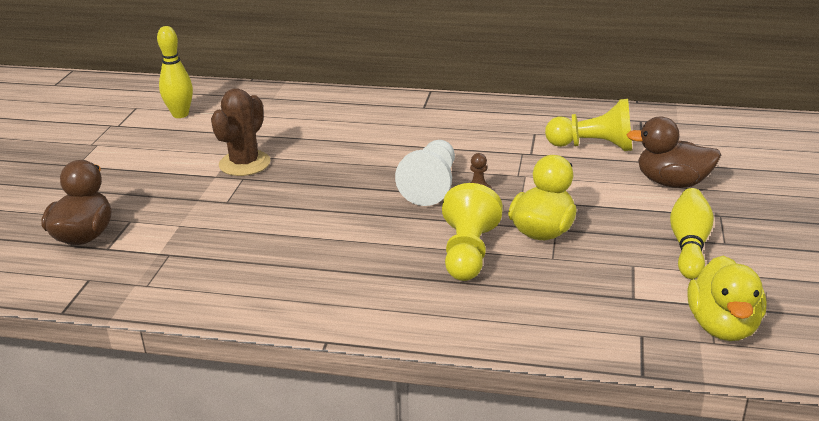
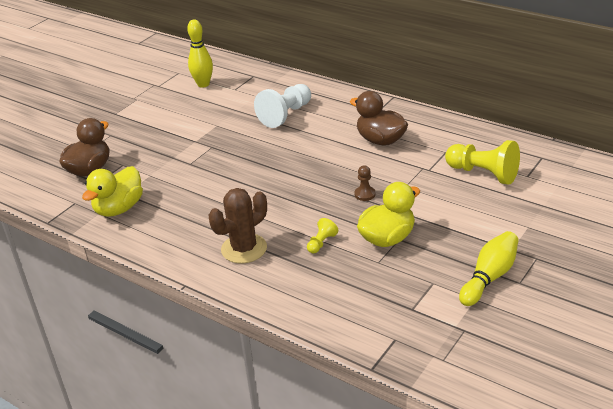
camera: 25 degrees right, 5 degrees up
brown cactus [211,88,270,176] -> brown cactus moved to [209,188,267,264]
white pawn [395,140,455,206] -> white pawn moved to [254,84,311,128]
yellow pawn [442,183,503,281] -> yellow pawn [307,218,338,253], size x0.48
brown duck [626,117,721,188] -> brown duck moved to [350,91,408,146]
yellow duck [688,256,767,341] -> yellow duck moved to [82,166,143,217]

